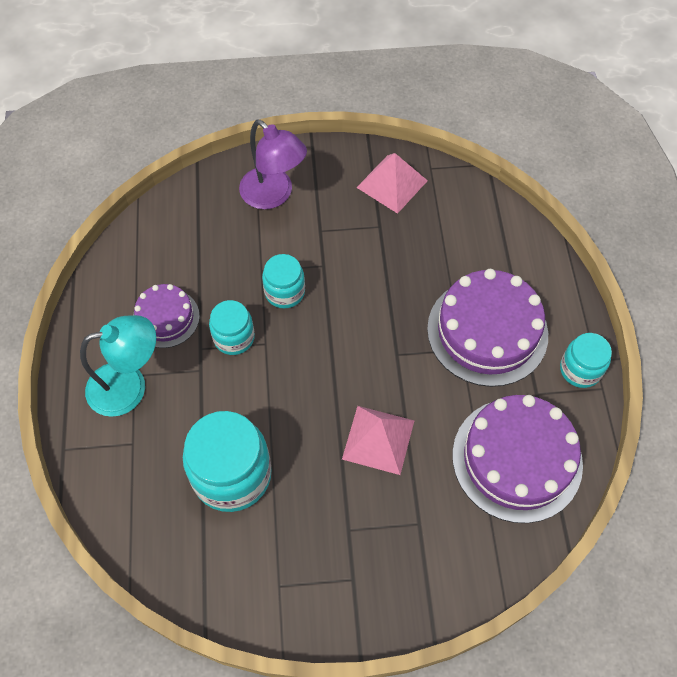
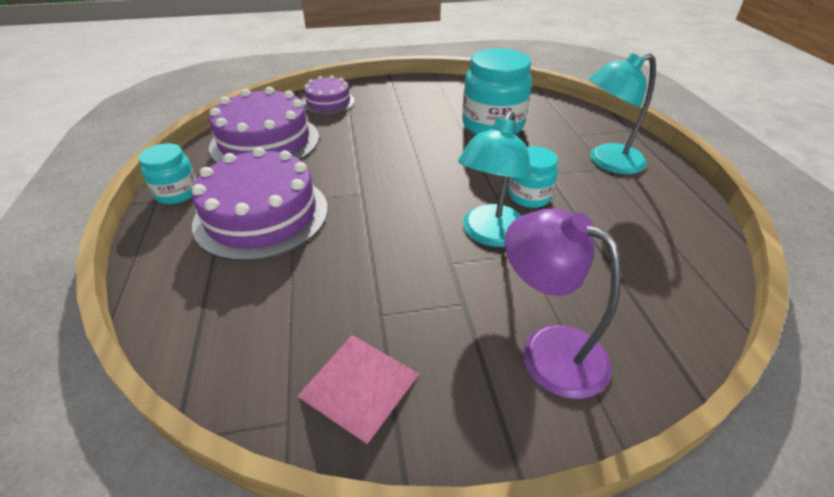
camera: 175 degrees right, 20 degrees down
purple cake [133,284,200,348] -> purple cake moved to [302,75,355,115]
turquoise jar [262,254,305,309] -> turquoise lamp [458,111,531,247]
pink pyramid [342,406,414,475] -> none

